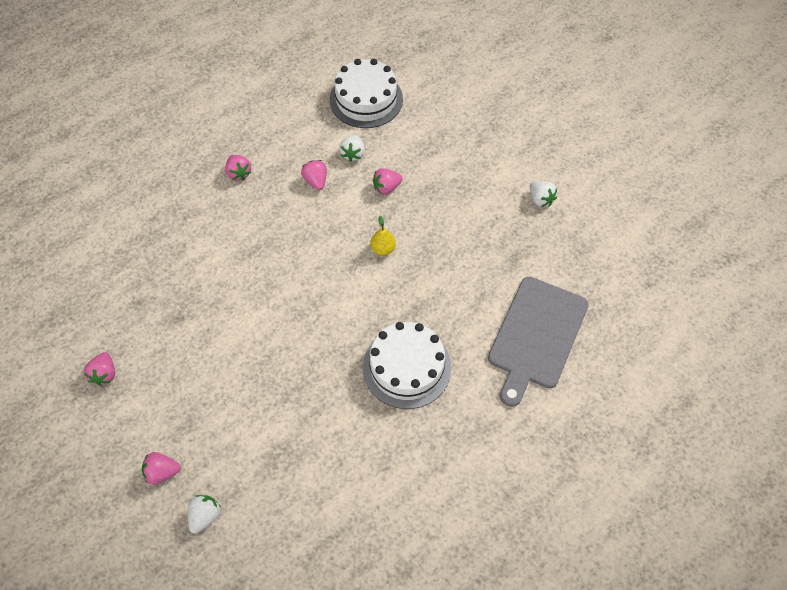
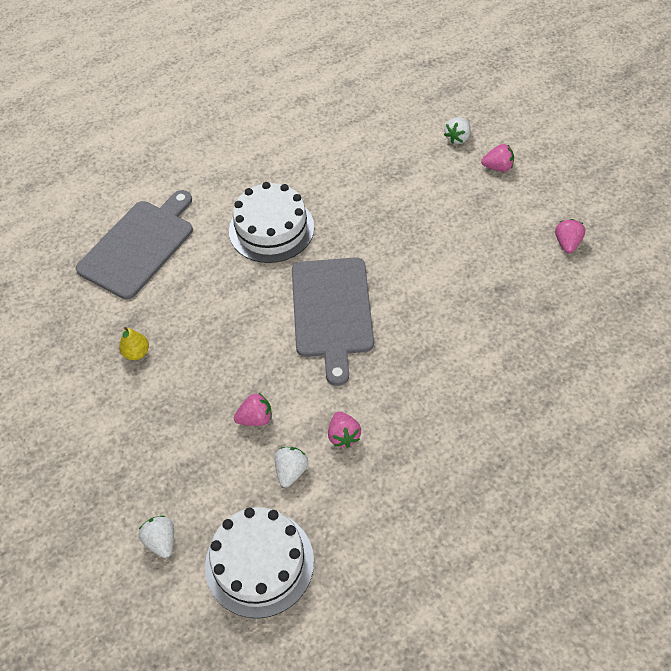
camera: 170 degrees left, 5 degrees down
pink strawberry [225,155,251,181] -> none
yellow pear [370,216,396,255] -> yellow pear moved to [119,327,149,360]
white strawberry [529,181,557,207] -> white strawberry moved to [139,516,174,558]
none -> grey cutting board [292,257,374,386]

